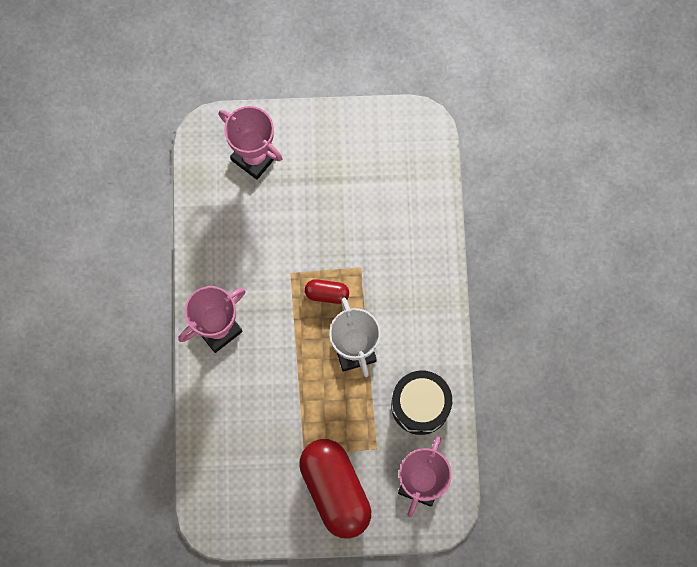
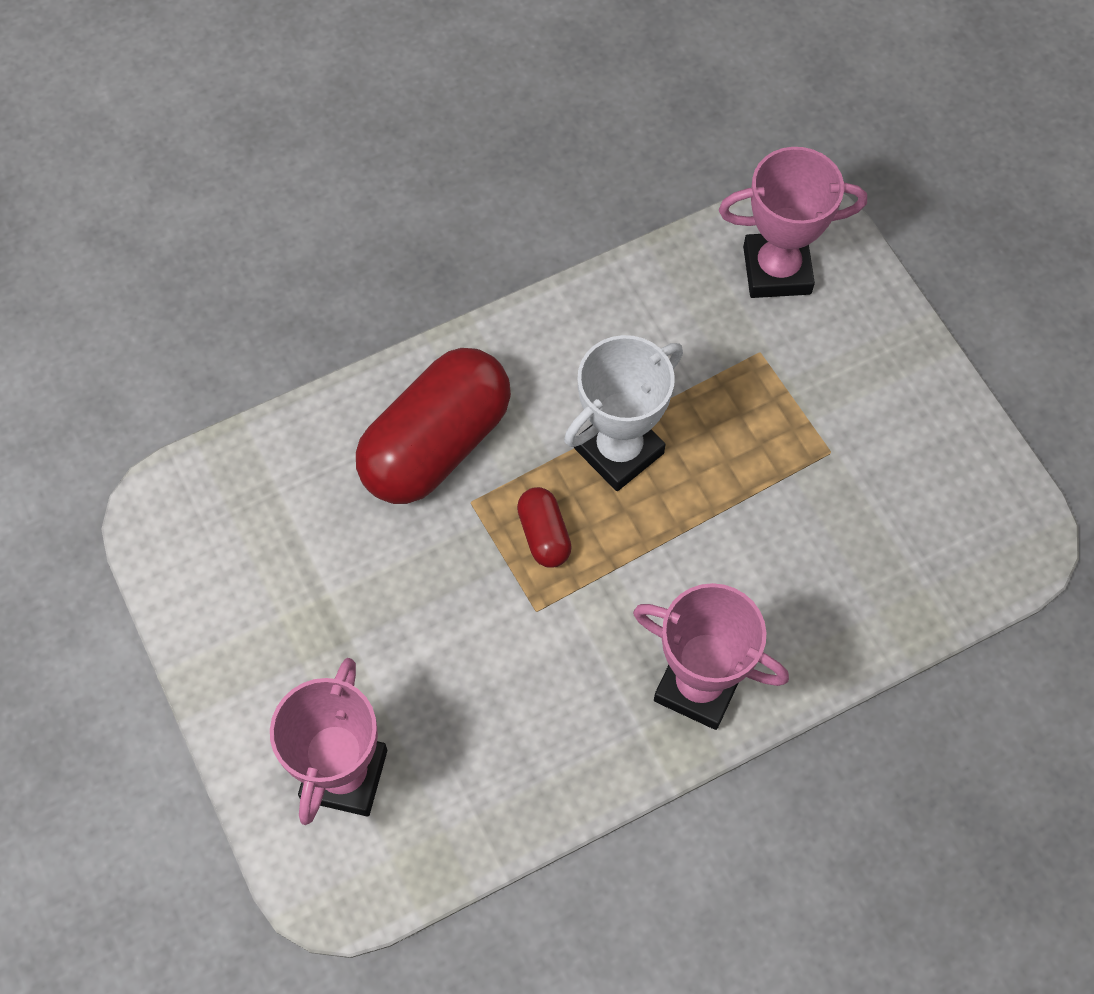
camera: 115 degrees left, 10 degrees down
red capsule [299,439,371,539] -> red capsule moved to [356,348,511,504]
black drum [391,371,452,435] -> none

